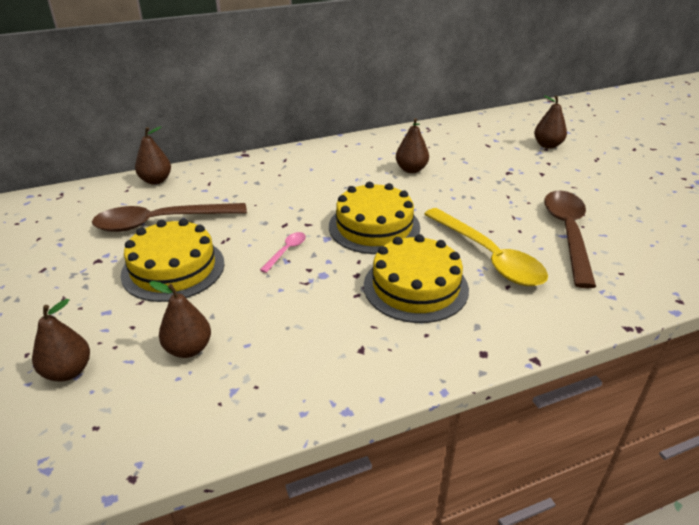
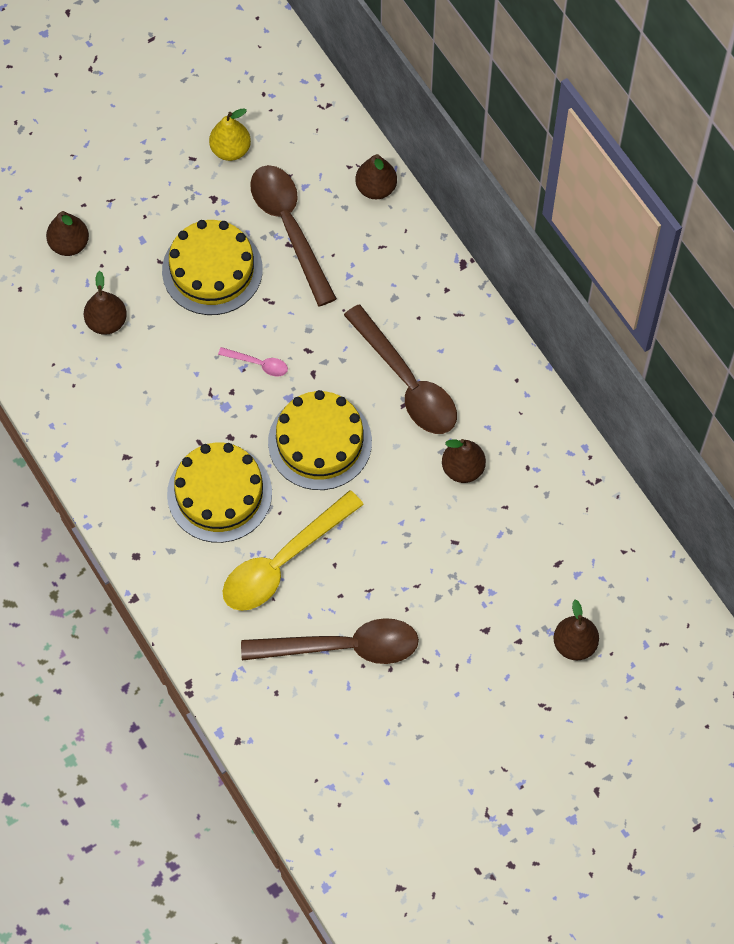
camera: 80 degrees right, 30 degrees up
none -> yellow pear [209,108,251,161]
none -> brown spoon [344,304,457,434]

